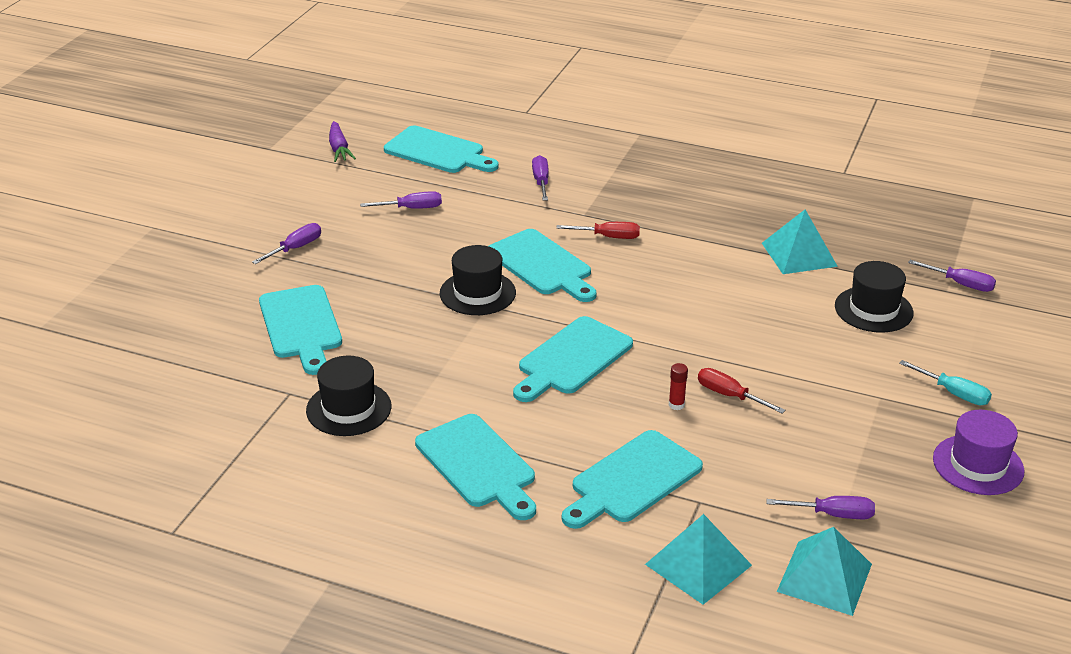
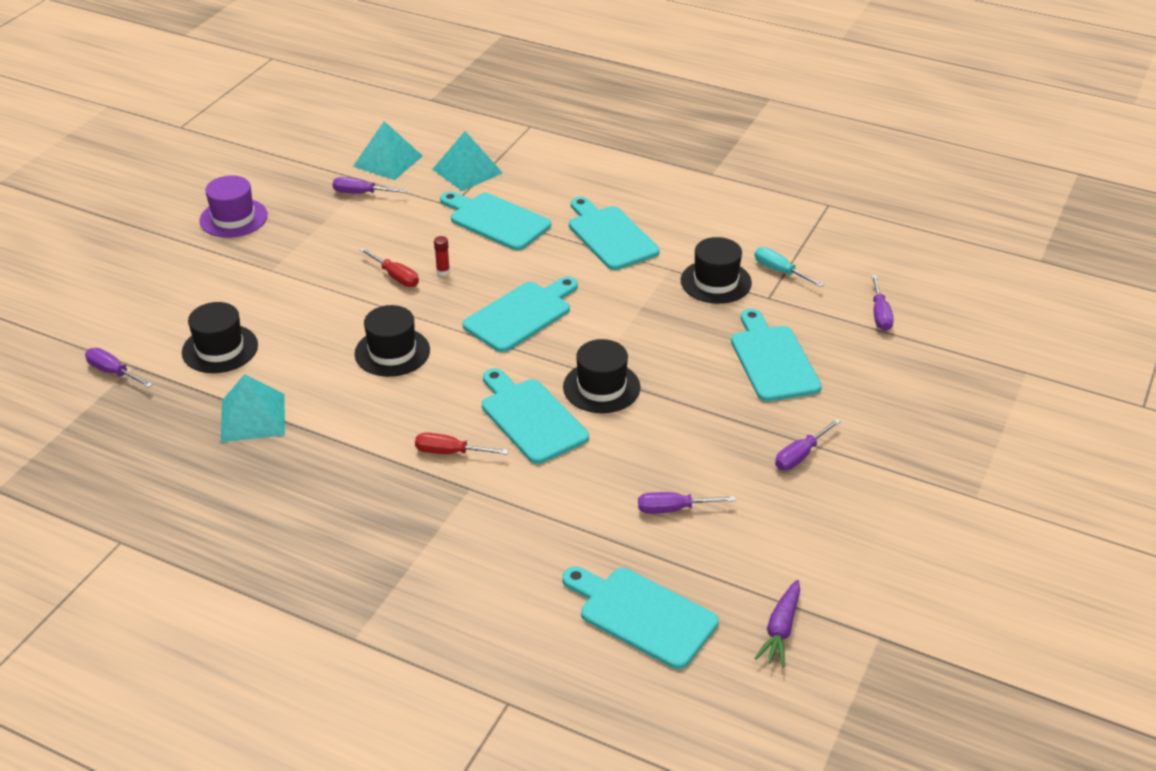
camera: 175 degrees left, 5 degrees up
purple carrot [329,121,356,162] -> purple carrot turned 150 degrees counterclockwise [754,580,800,667]
purple screwdriver [532,155,549,201] -> purple screwdriver moved to [871,275,894,331]
turquoise cutting board [562,430,703,529] -> turquoise cutting board turned 105 degrees counterclockwise [440,191,551,250]
turquoise screwdriver [899,360,992,405] -> turquoise screwdriver moved to [755,247,824,287]
none -> black hat [354,305,430,377]

